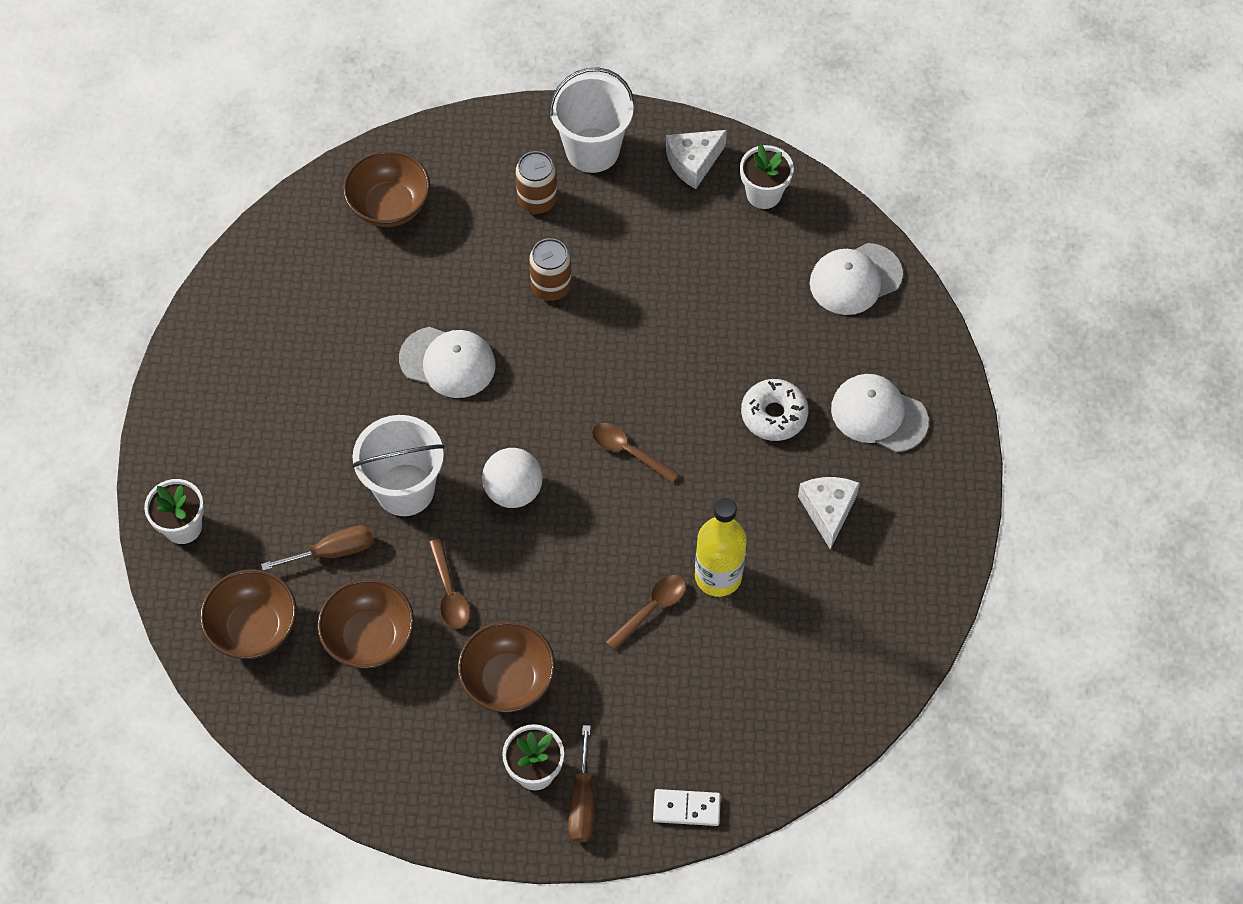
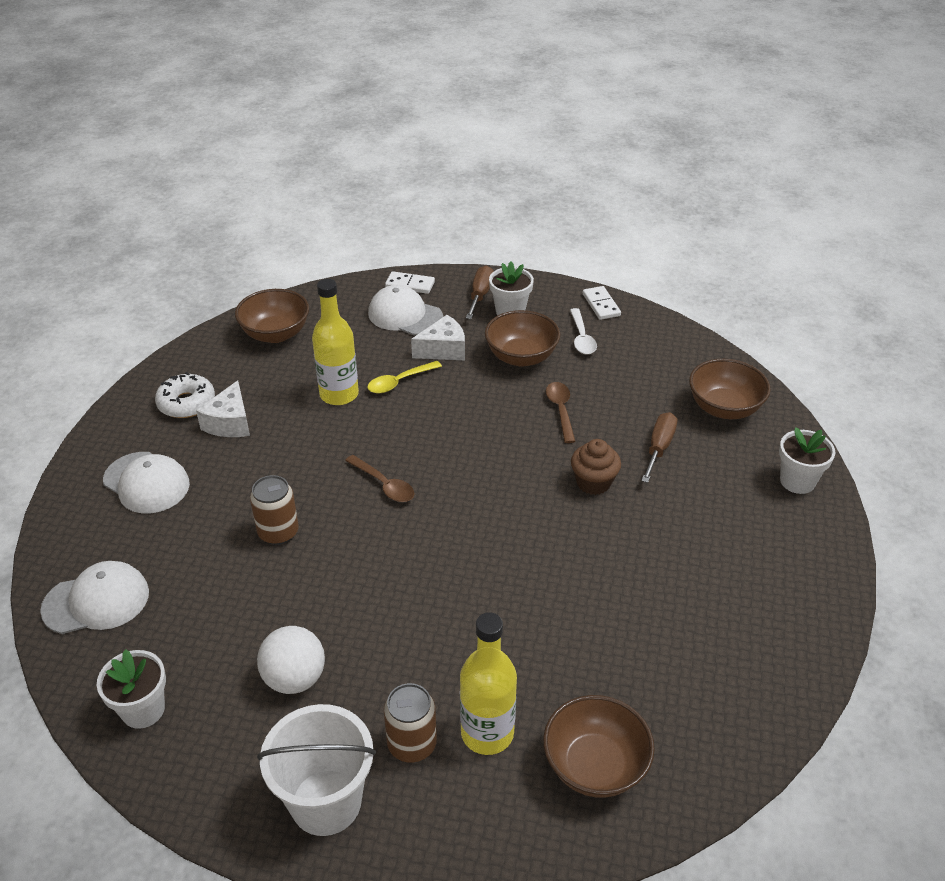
camera: 170 degrees left, 20 degrees down
brown screwdriver [261,525,374,571] -> brown screwdriver turned 120 degrees clockwise [641,412,677,483]
brown bowl [317,579,414,669] -> brown bowl moved to [235,289,309,343]
white bucket [352,415,445,516] -> brown cupcake [571,439,621,495]
white cap [399,327,496,398] -> white cap moved to [368,285,443,335]
white ball [482,448,543,508] -> white ball moved to [257,626,325,694]
brown can [529,238,572,301] -> brown can moved to [250,475,299,545]
brown spoon [606,575,686,651] -> yellow spoon [367,361,442,393]
white cheese [666,130,727,189] -> white cheese moved to [411,315,465,360]
white donut [741,379,808,441] -> white donut moved to [155,372,215,418]
none -> yellow bottle [460,612,517,755]
none -> white spoon [570,308,597,355]
none -> white domino [583,286,621,320]

